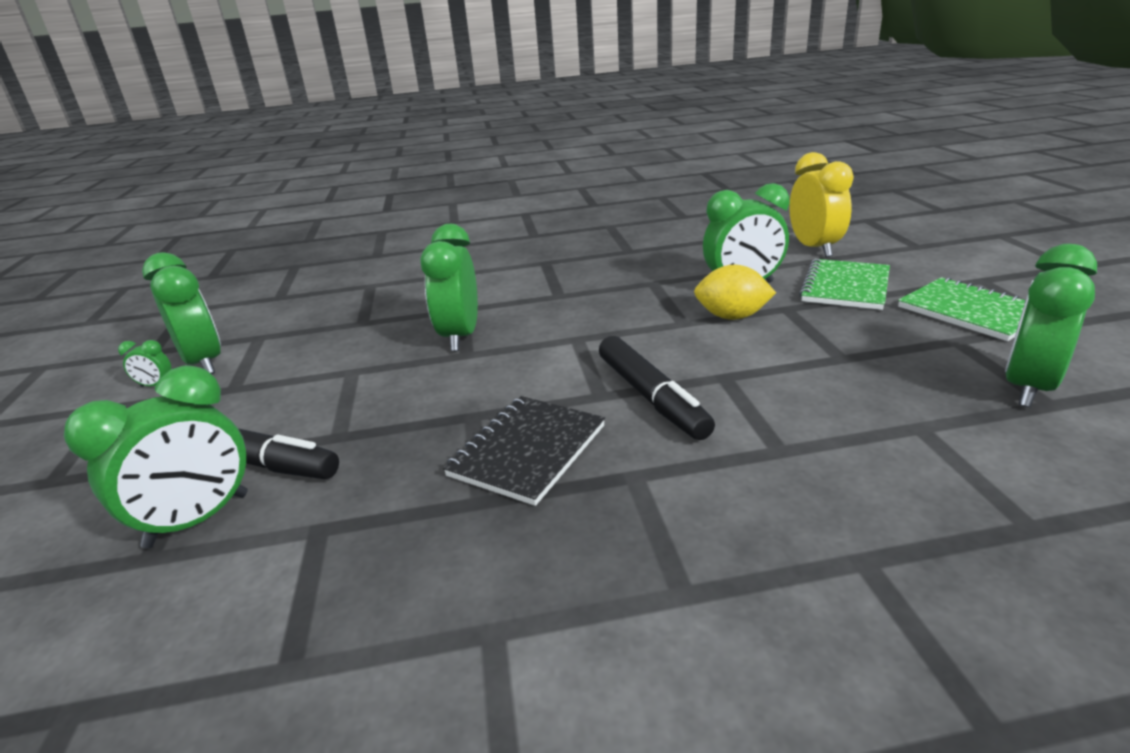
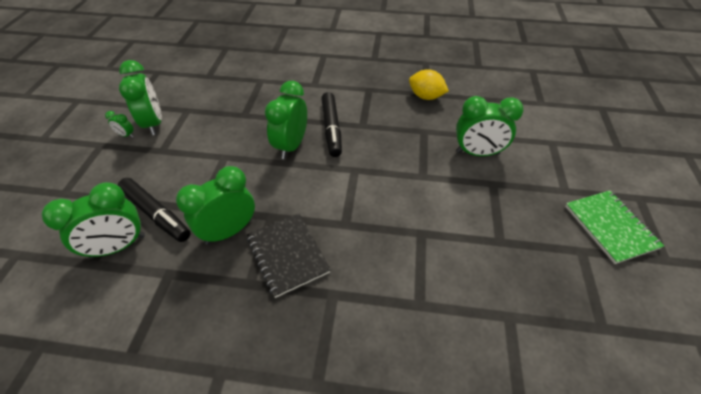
camera: 15 degrees right, 20 degrees up
black notebook [443,396,605,506] -> black notebook turned 75 degrees counterclockwise [247,213,331,298]
black marker [599,336,715,440] -> black marker moved to [321,92,342,157]
yellow lemon [694,265,776,320] -> yellow lemon moved to [409,69,449,100]
yellow clock [789,152,854,257] -> none
green notebook [799,259,890,310] -> none
green clock [1005,244,1097,407] -> green clock moved to [176,166,255,245]

